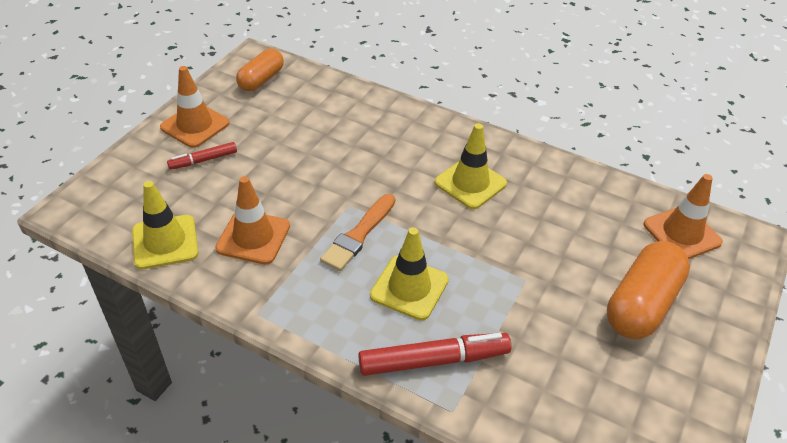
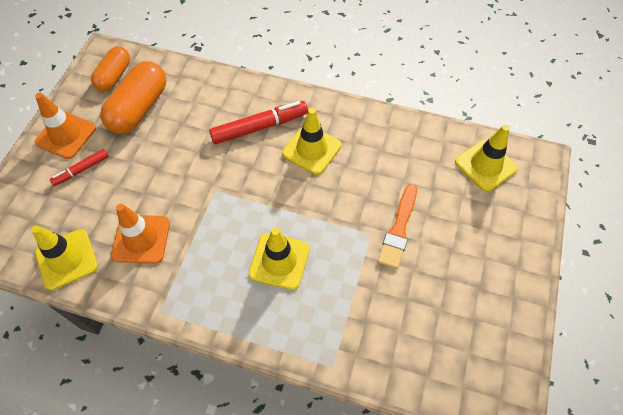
camera: 10 degrees left, 15 degrees up
orange brush [320,194,395,271] -> orange brush moved to [378,184,417,269]
red marker [358,333,512,376] -> red marker moved to [209,101,308,144]
orange capsule [607,241,690,339] -> orange capsule moved to [100,61,166,134]
orange traffic cone [643,174,723,259] -> yellow traffic cone [455,125,518,192]

